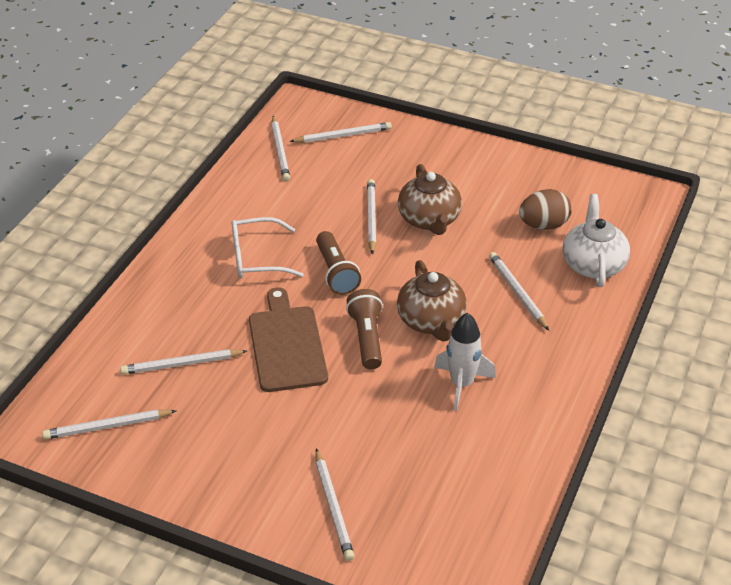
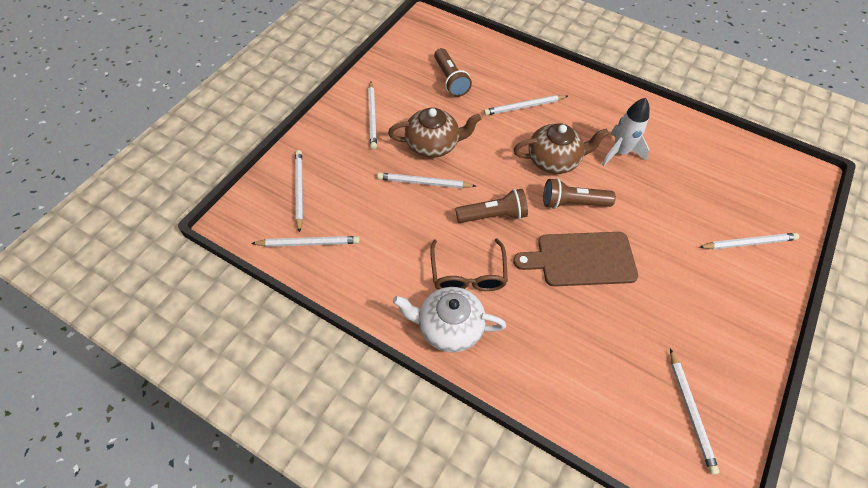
camera: 85 degrees left, 15 degrees up
white pencil [120,349,247,374] -> white pencil moved to [368,81,377,149]
white glasses [232,217,304,278] -> brown glasses [430,238,508,291]
brown egg [519,189,571,230] -> brown flashlight [434,48,472,97]
white teapot [563,194,630,287] -> white teapot moved to [393,287,506,352]

